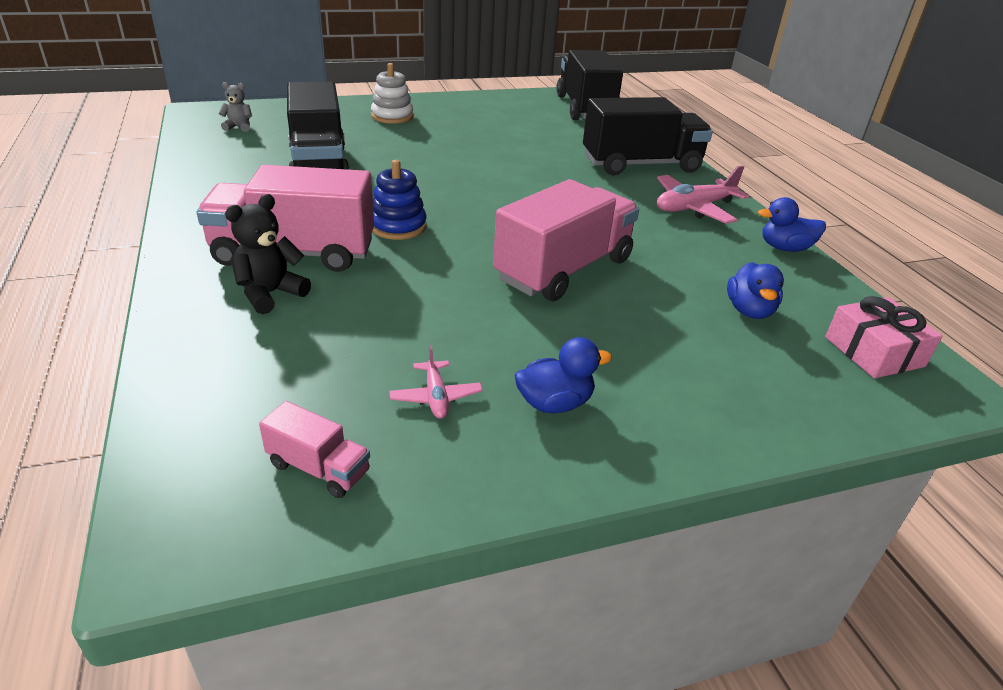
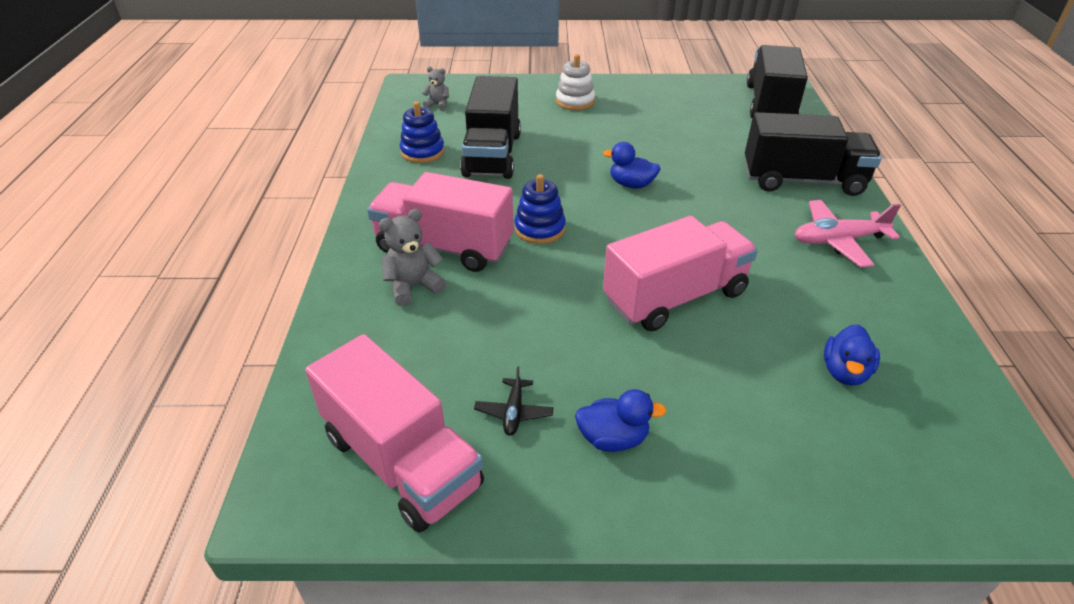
camera: 20 degrees right, 5 degrees up
black teddy bear [225,194,311,314] -> grey teddy bear [379,209,446,306]
pink truck [259,401,370,498] -> pink truck [305,334,484,533], size x2.20
pink plane [389,345,483,419] -> black plane [474,366,553,436]
blue duck [758,197,826,252] -> blue duck moved to [603,142,661,189]
pink gift [825,296,942,378] -> none
none -> blue stacking toy [400,101,445,163]

